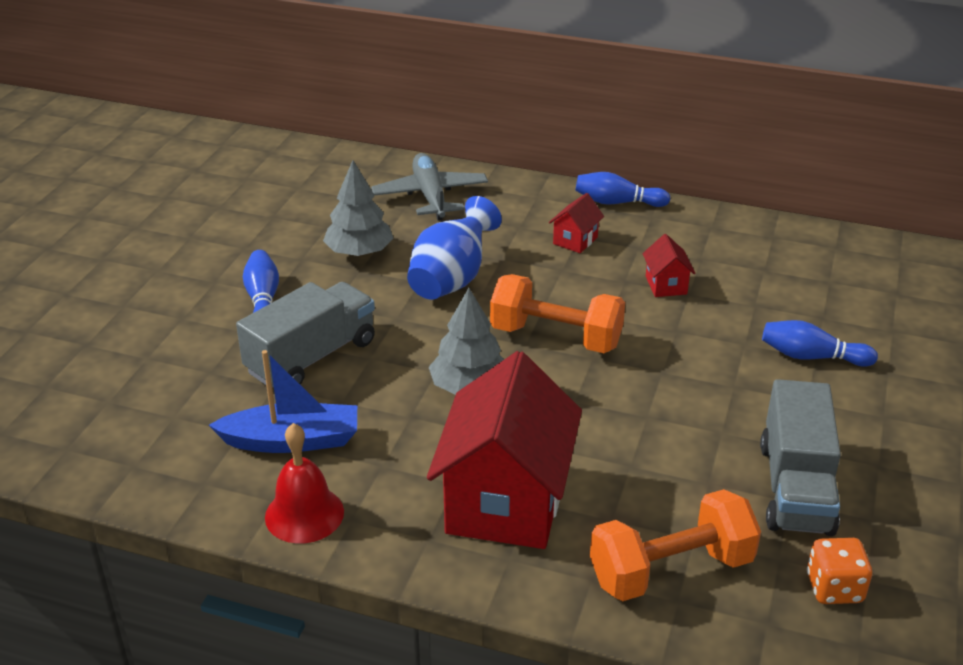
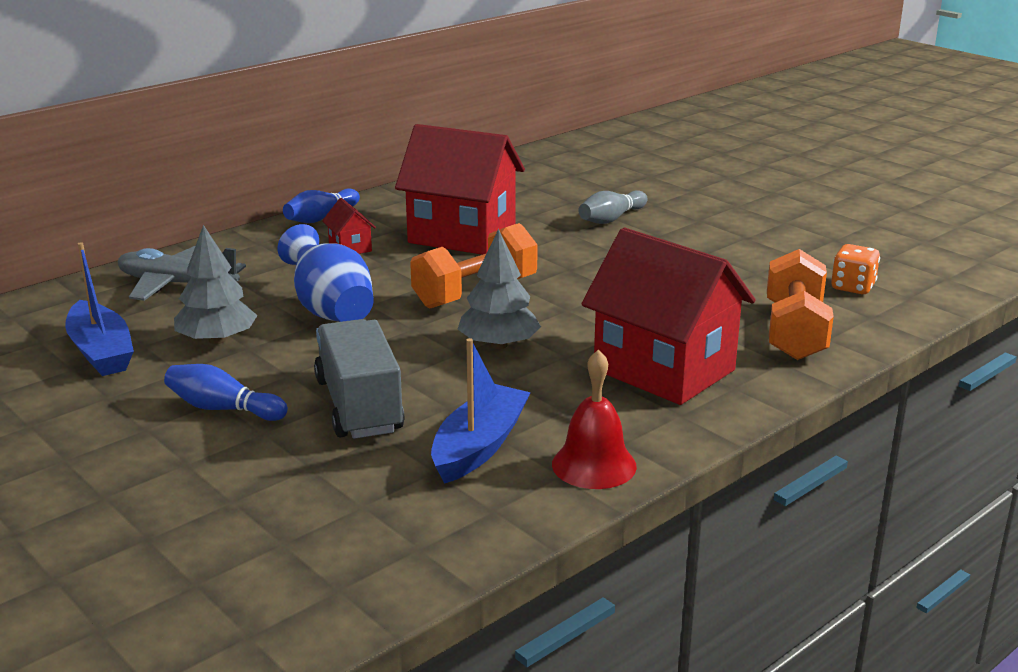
camera: 60 degrees left, 10 degrees down
red house [642,234,696,297] -> red house [395,124,525,255], size x2.40
grey truck [760,379,841,536] -> none
blue bowling pin [762,320,878,367] -> grey bowling pin [578,190,648,224]
none -> blue boat [65,242,134,376]

